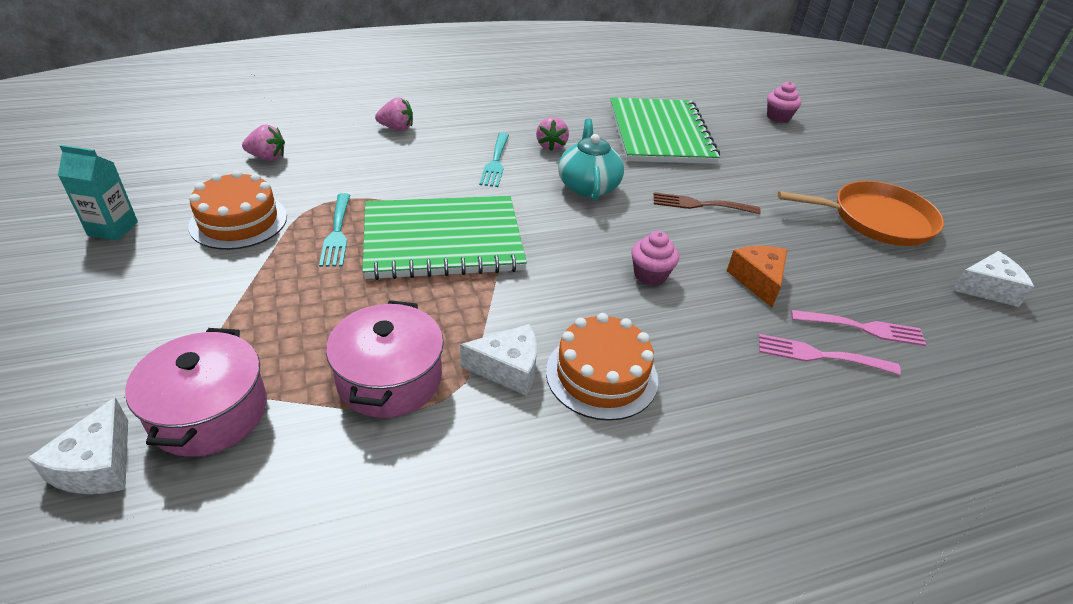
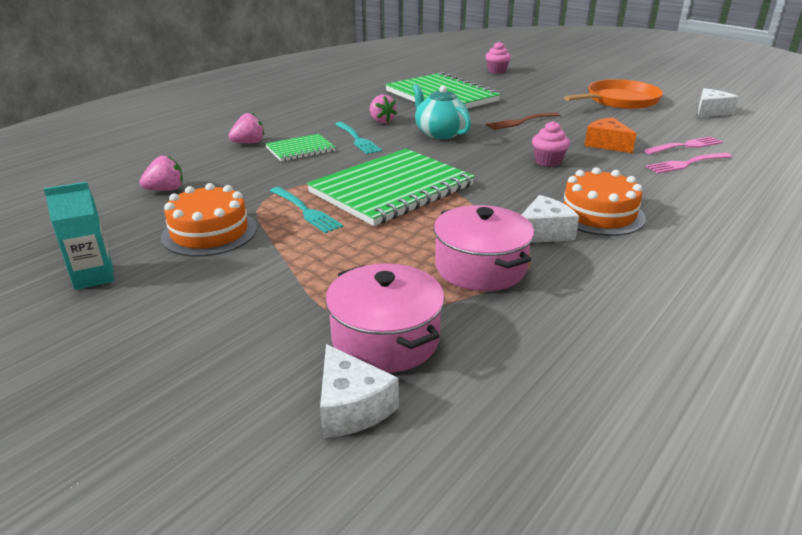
camera: 30 degrees left, 10 degrees down
none -> green notebook [265,134,336,161]

